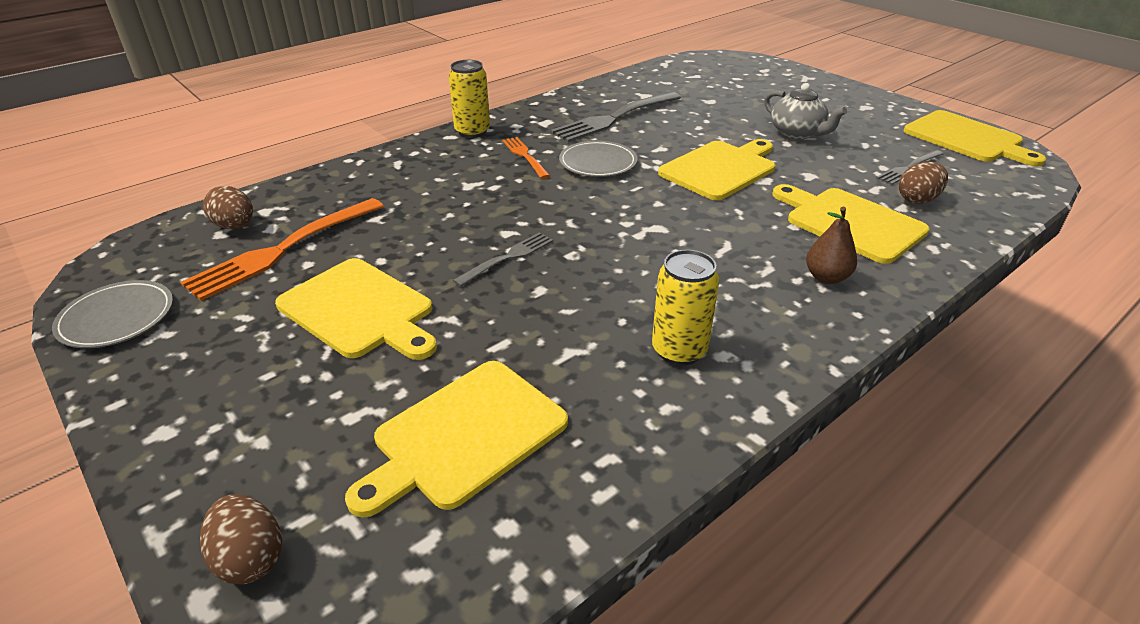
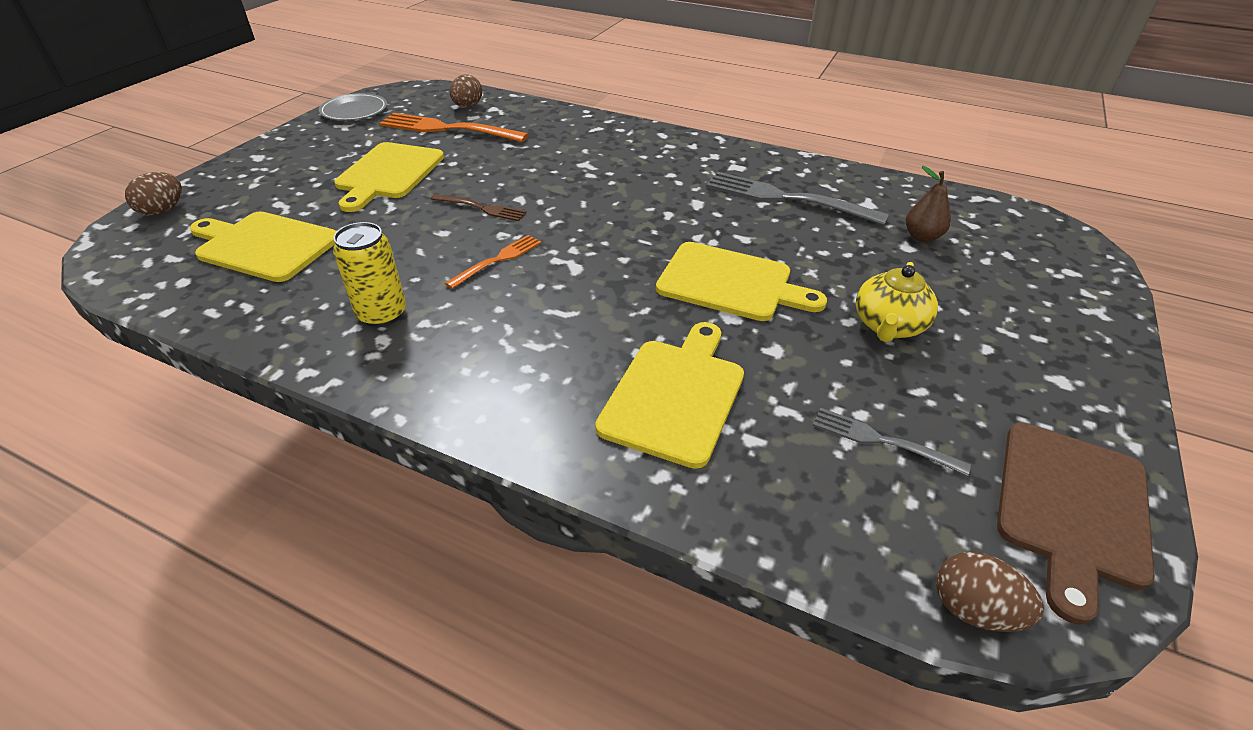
camera: 65 degrees right, 5 degrees up
yellow can [449,60,490,138] -> none
grey fork [453,232,553,287] -> brown fork [431,194,527,221]
orange fork [502,137,550,179] -> orange fork moved to [445,235,541,289]
grey plate [559,141,638,177] -> none
grey teapot [764,83,847,139] -> yellow teapot [856,262,938,342]
brown pear [806,207,857,284] -> brown pear moved to [906,166,951,242]
brown egg [899,162,948,204] -> brown egg moved to [936,552,1044,632]
yellow cutting board [904,110,1046,166] -> brown cutting board [997,423,1155,625]

